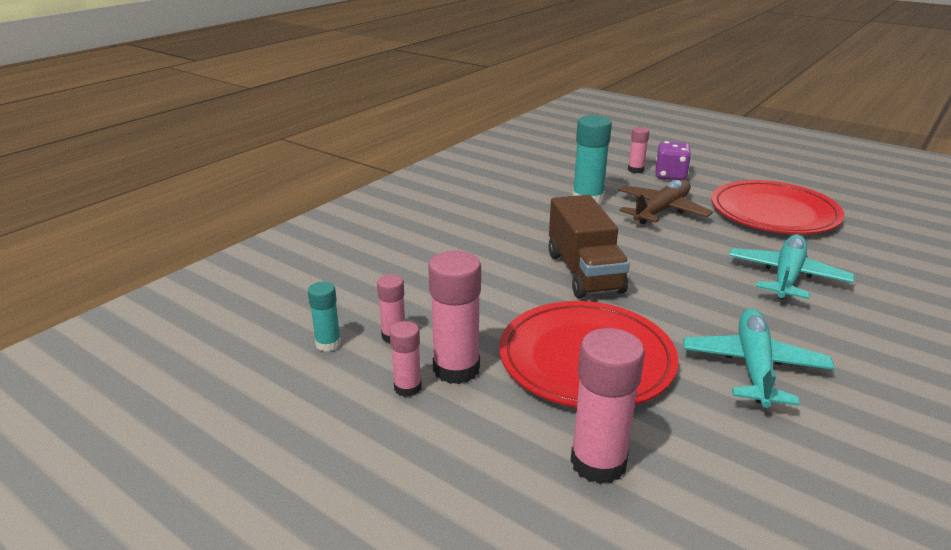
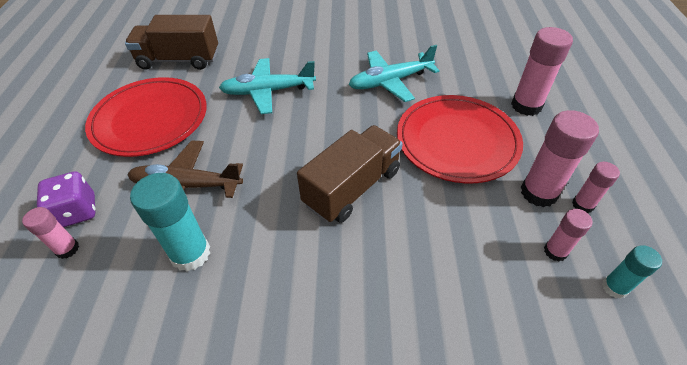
camera: 125 degrees left, 20 degrees up
none -> brown truck [125,15,218,70]

